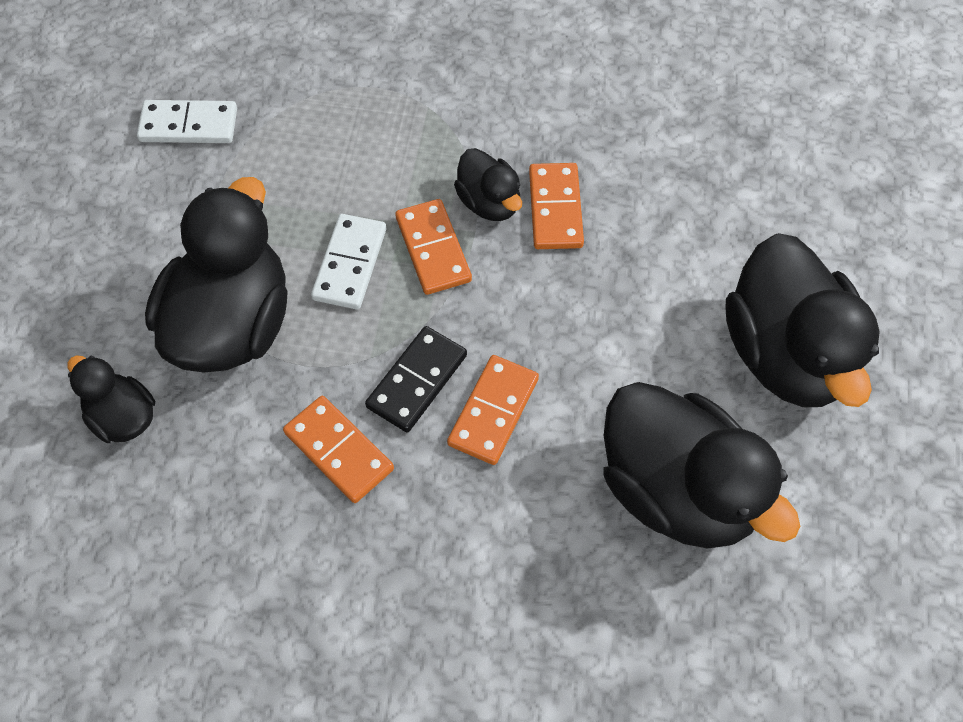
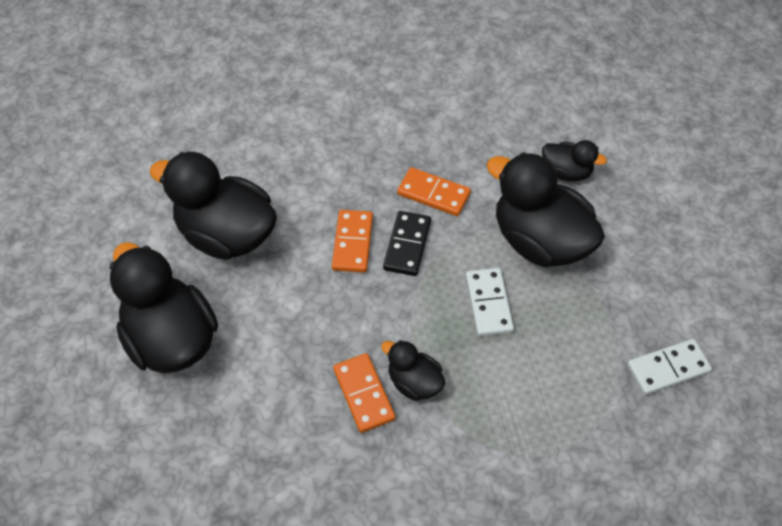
camera: 160 degrees right, 5 degrees down
black duck [145,177,288,373] -> black duck turned 135 degrees clockwise [487,152,605,267]
orange domino [395,199,472,295] -> none

